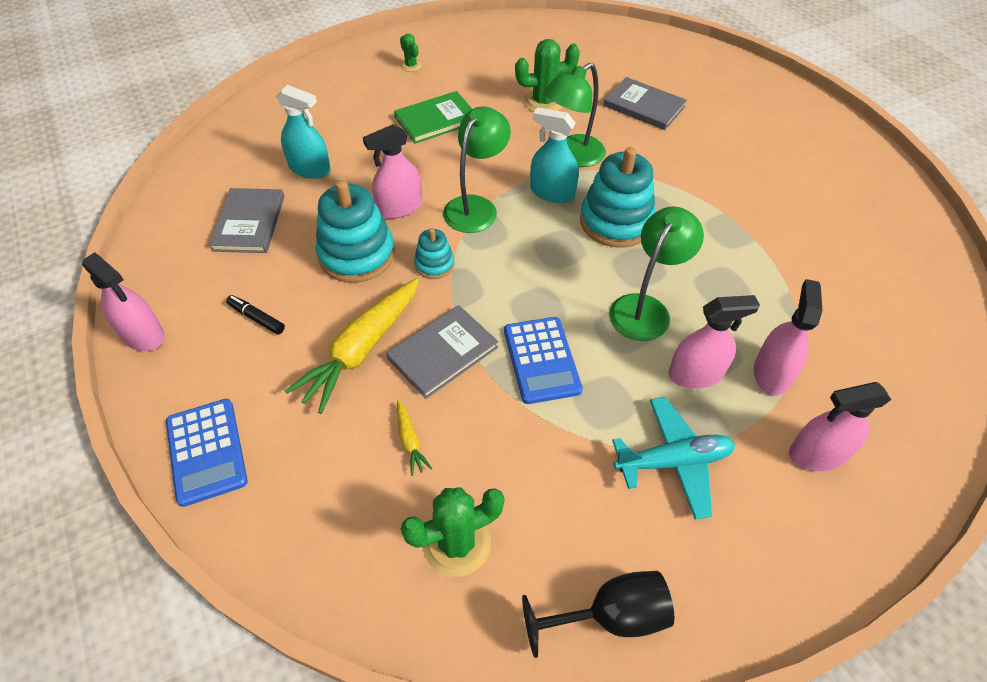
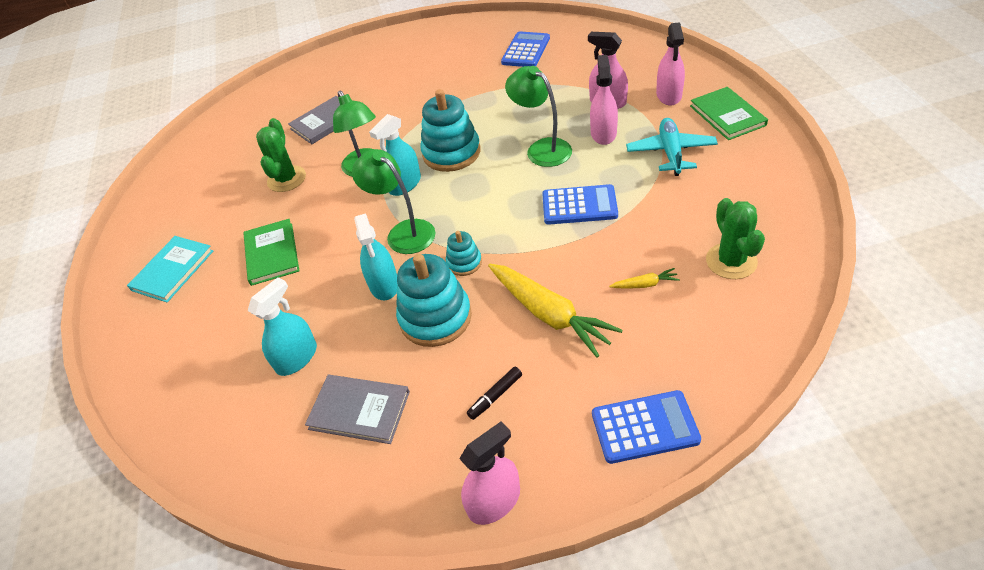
camera: 70 degrees left, 5 degrees down
pink spray bottle [363,124,422,219] -> turquoise spray bottle [354,213,397,300]
grey book [386,305,498,399] -> none
green cactus [400,34,422,72] -> turquoise book [127,236,213,302]
black goblet [522,571,674,658] -> none
none -> blue calculator [501,31,550,67]
none -> green book [690,87,768,140]

